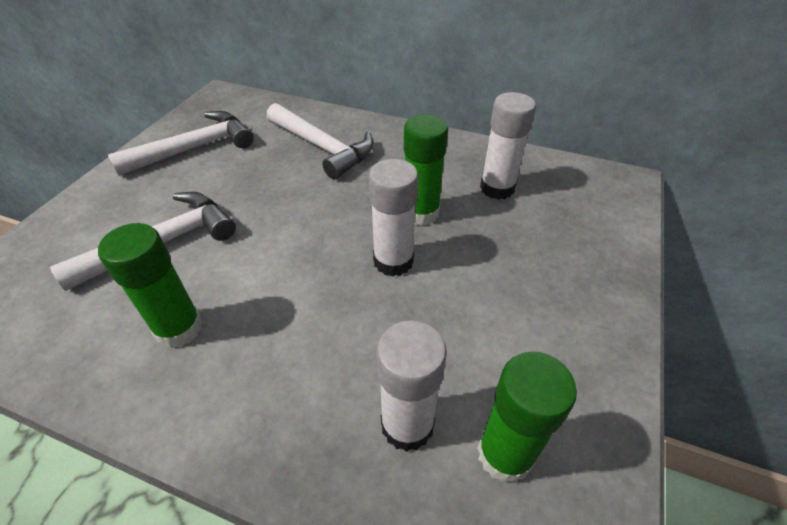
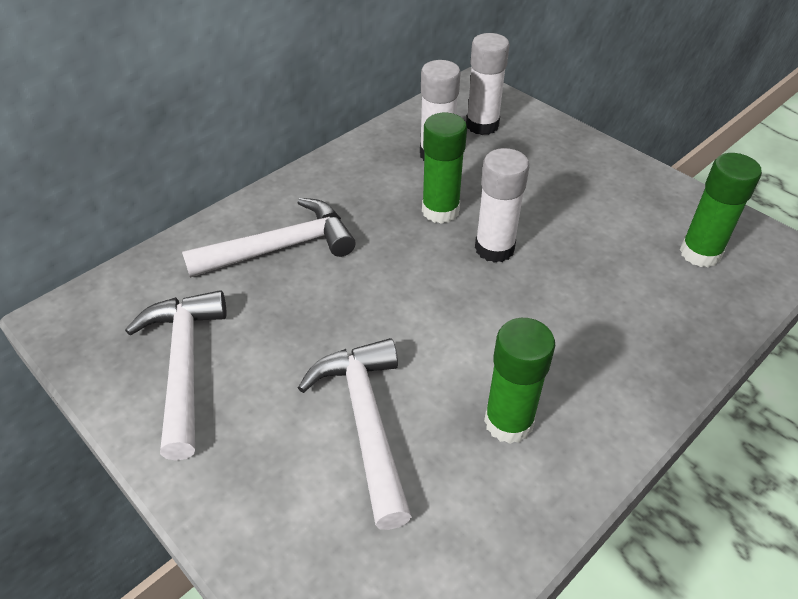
camera: 65 degrees left, 0 degrees up
white glue stick [376,320,447,452] -> white glue stick moved to [466,33,509,135]

